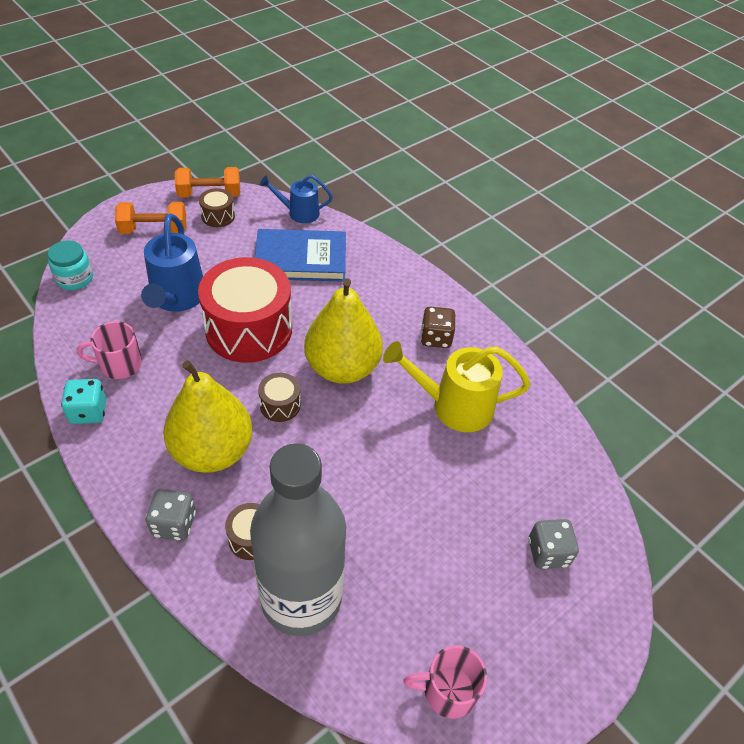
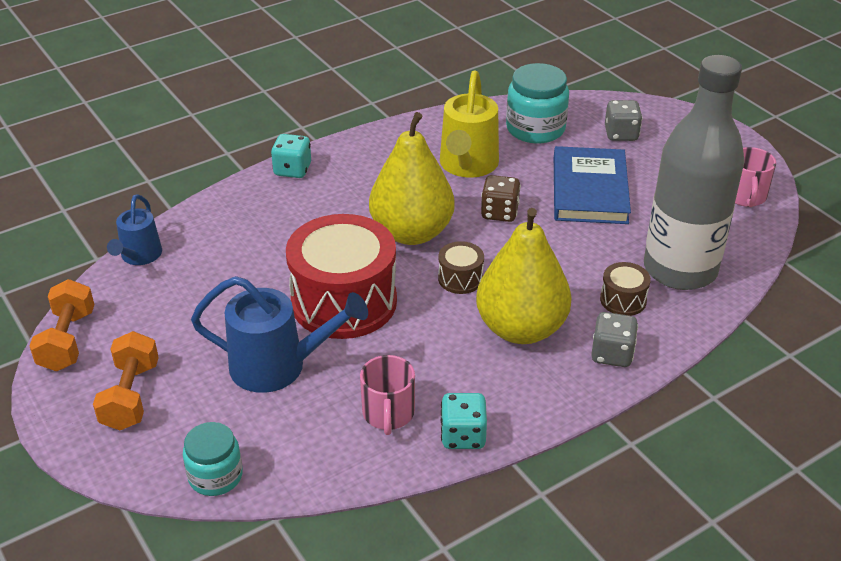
camera: 80 degrees left, 10 degrees down
brown drum [199,188,235,227] -> none
blue book [255,229,346,282] -> blue book moved to [554,146,631,224]
brown dice [421,307,455,348] -> brown dice moved to [481,175,521,222]
none -> turquoise dice [271,134,311,178]
none -> turquoise jar [506,63,569,144]

